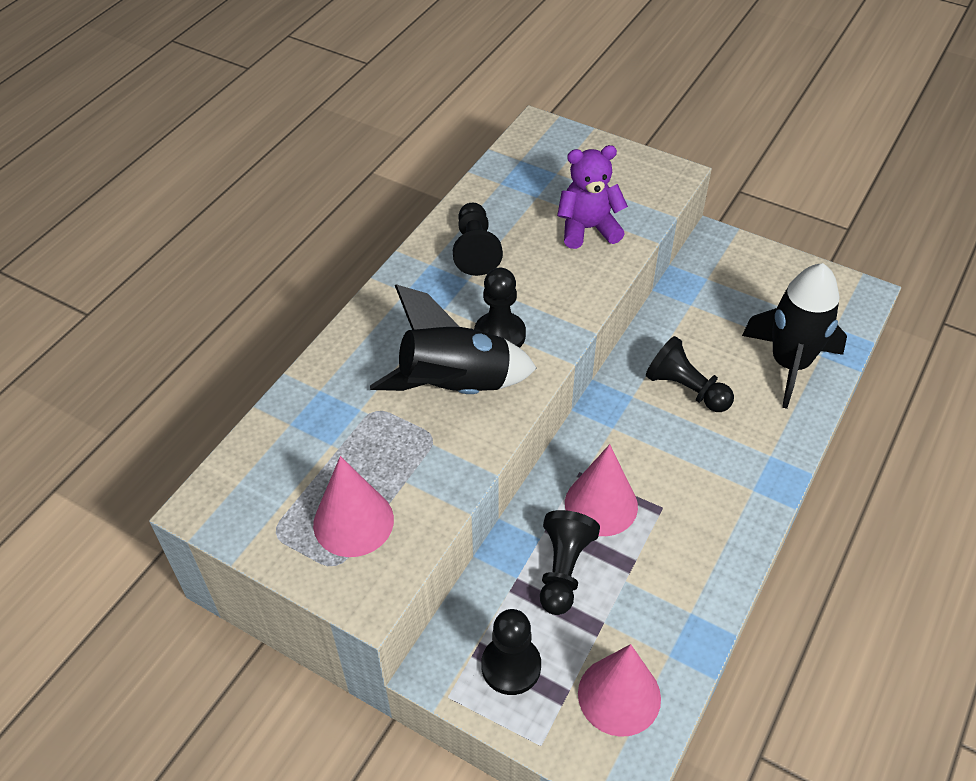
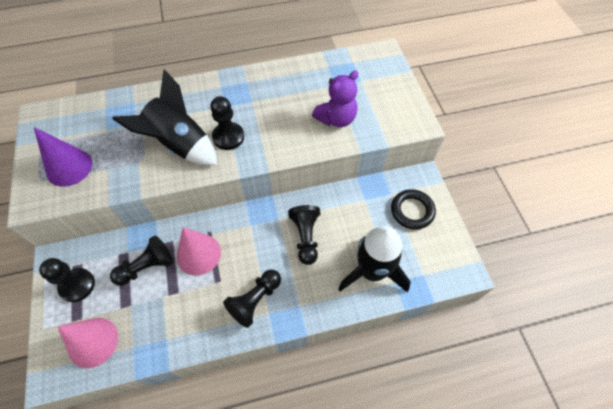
camera: 45 degrees right, 10 degrees up
pink cone [313,456,394,557] -> purple cone [34,127,92,187]
black pawn [453,203,503,276] -> black pawn moved to [223,270,281,328]
purple teddy bear [557,145,628,249] -> purple teddy bear turned 105 degrees clockwise [312,70,358,127]
none -> black ring [391,189,436,229]

